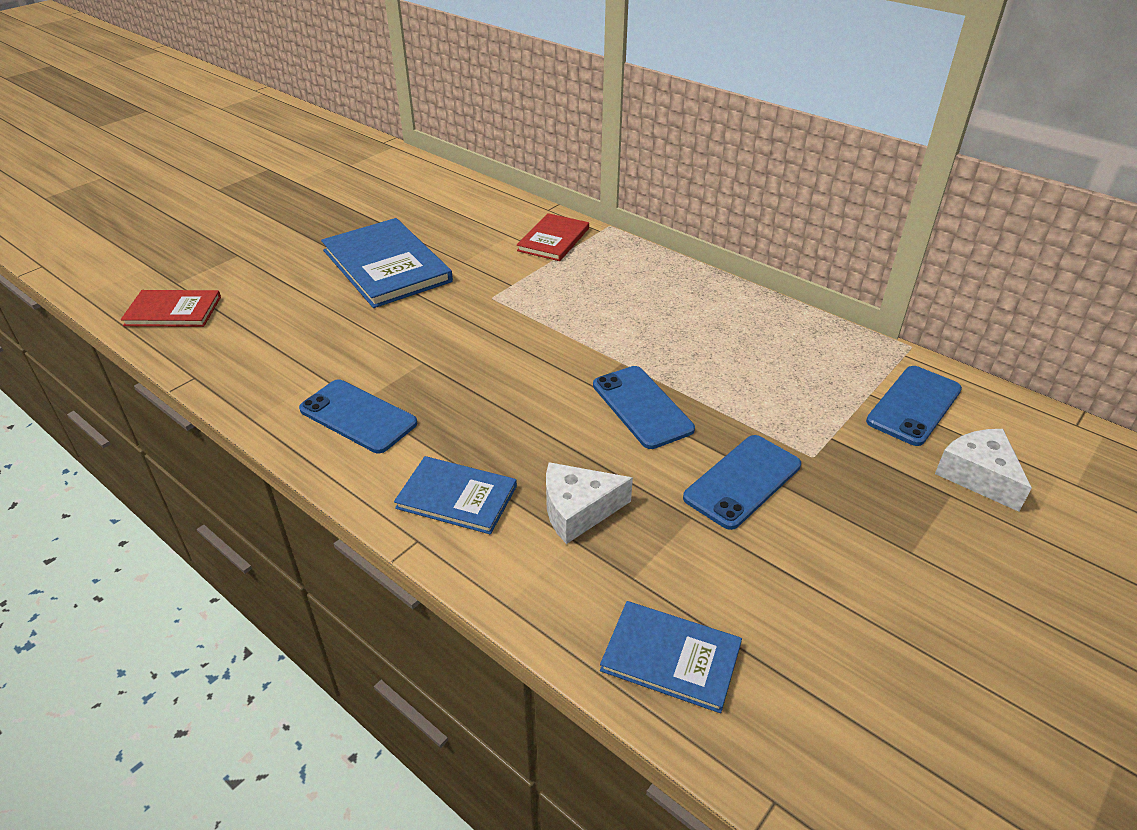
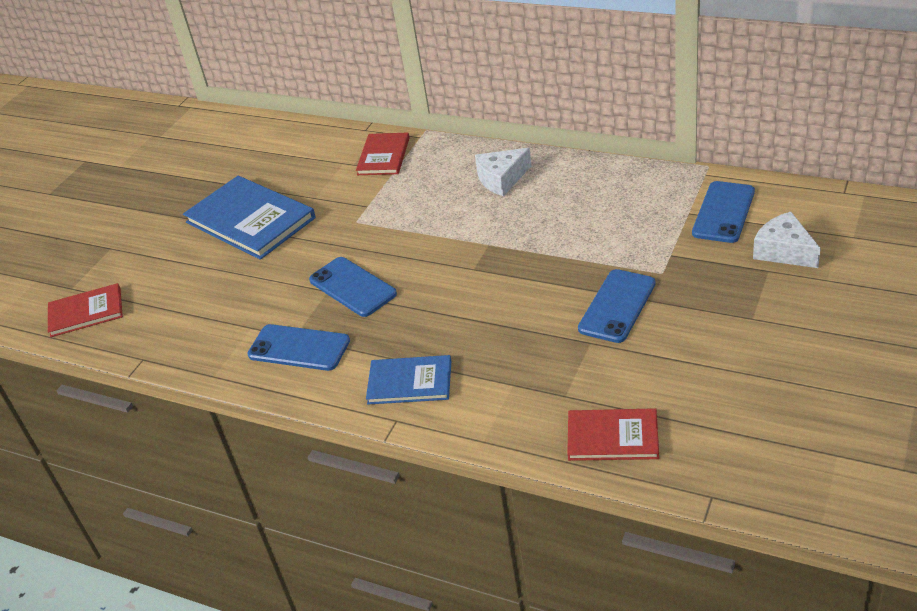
camera: 10 degrees left, 0 degrees up
white cheese [546,462,633,544] -> white cheese moved to [475,148,531,196]
blue phone [593,366,695,449] -> blue phone moved to [309,257,397,317]
blue book [600,601,742,713] -> red book [567,408,659,461]

